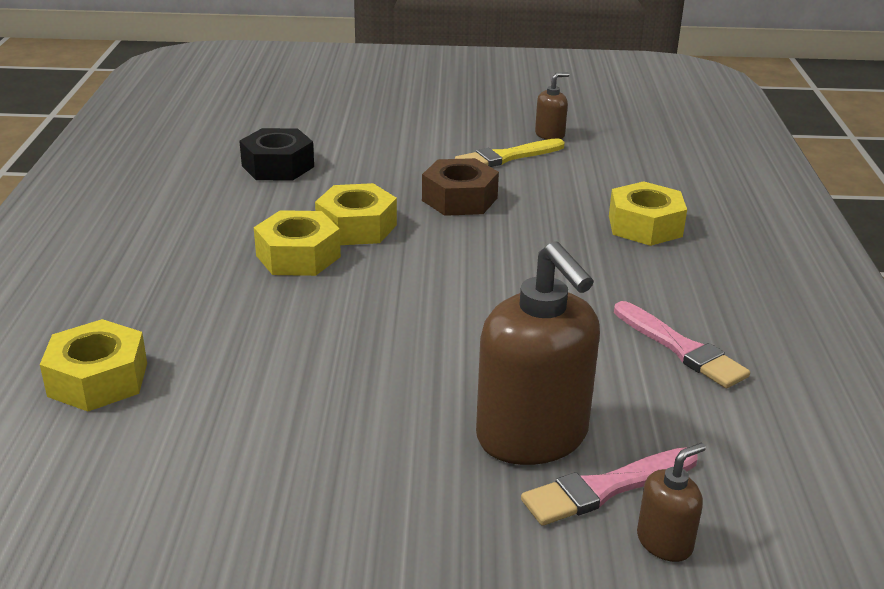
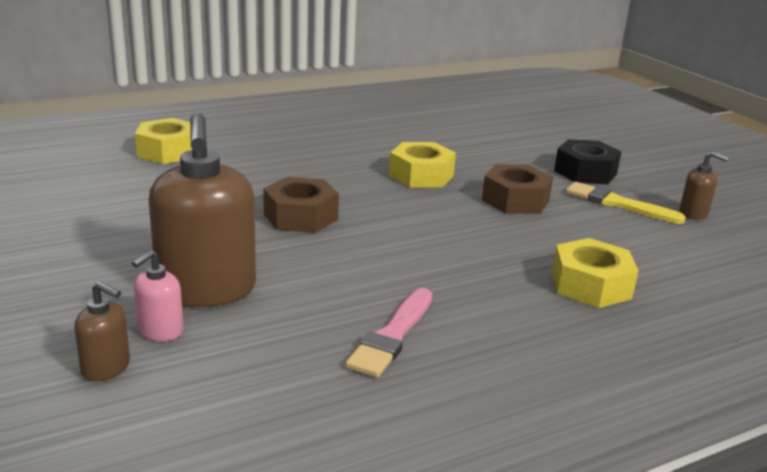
camera: 60 degrees right, 5 degrees down
black nut [239,128,314,181] -> black nut moved to [554,139,621,184]
yellow nut [254,210,341,276] -> none
brown soap dispenser [476,241,600,465] -> brown soap dispenser turned 45 degrees counterclockwise [149,113,256,307]
pink brush [521,447,698,526] -> pink soap dispenser [132,250,184,341]
none -> brown nut [263,177,339,233]

